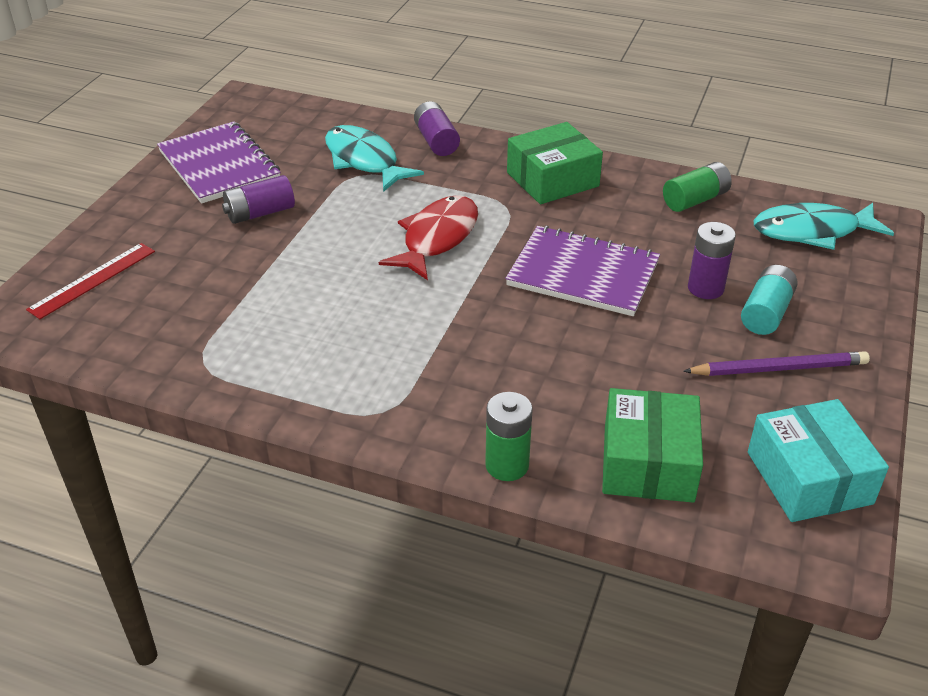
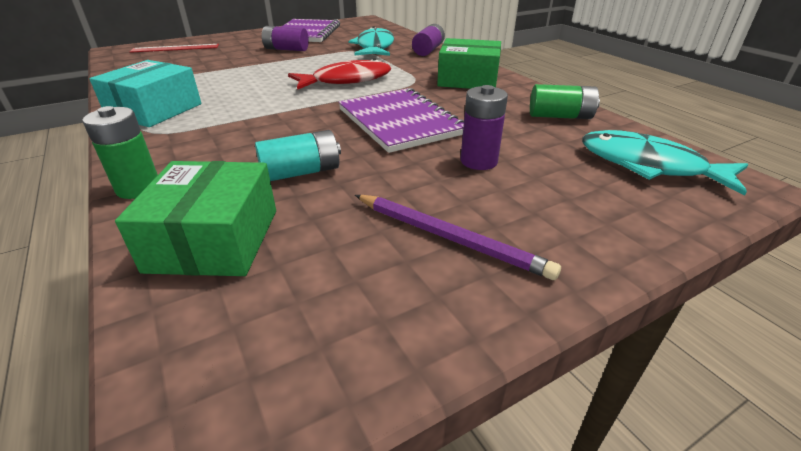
camera: 40 degrees right, 5 degrees down
green box [602,388,703,503] -> green box turned 45 degrees counterclockwise [115,161,276,276]
turquoise battery [741,265,798,335] -> turquoise battery moved to [255,130,341,181]
turquoise box [748,399,889,522] -> turquoise box moved to [90,60,201,127]

